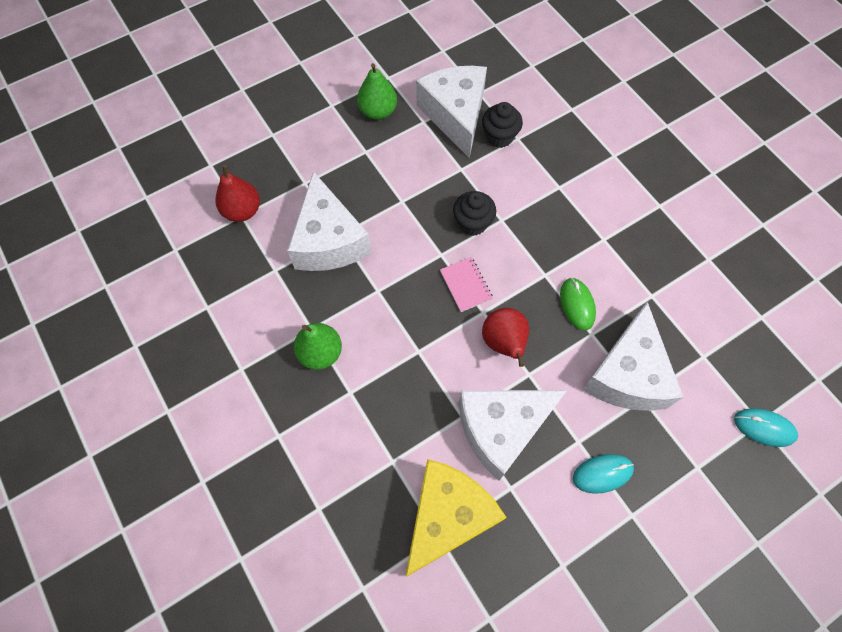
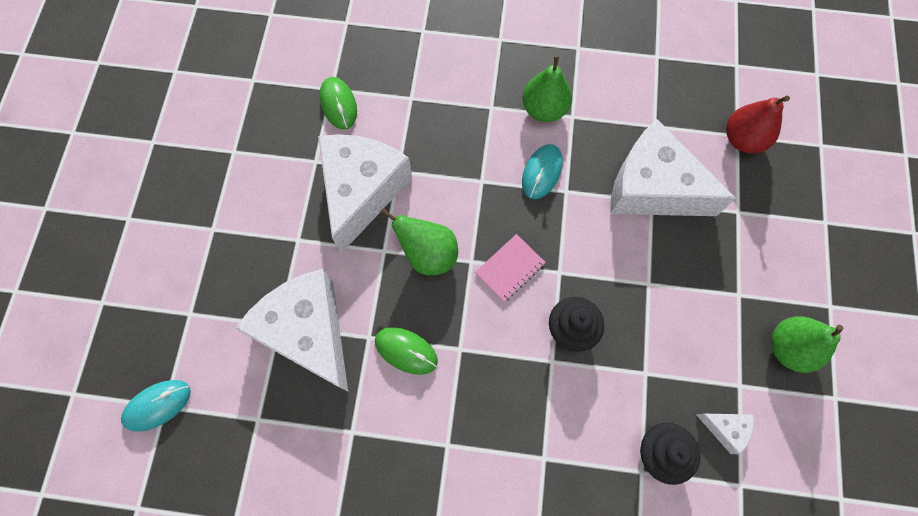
camera: 130 degrees right, 5 degrees up
yellow cheese [405,459,507,577] -> green mouse [320,77,357,129]
white cheese [416,66,487,158] -> white cheese [696,414,754,454], size x0.41
pink notebook [440,257,493,312] -> pink notebook turned 60 degrees counterclockwise [475,234,546,302]
red pear [482,308,529,367] -> green pear [380,208,458,275]
turquoise mouse [573,454,634,494] -> turquoise mouse moved to [522,144,563,199]

